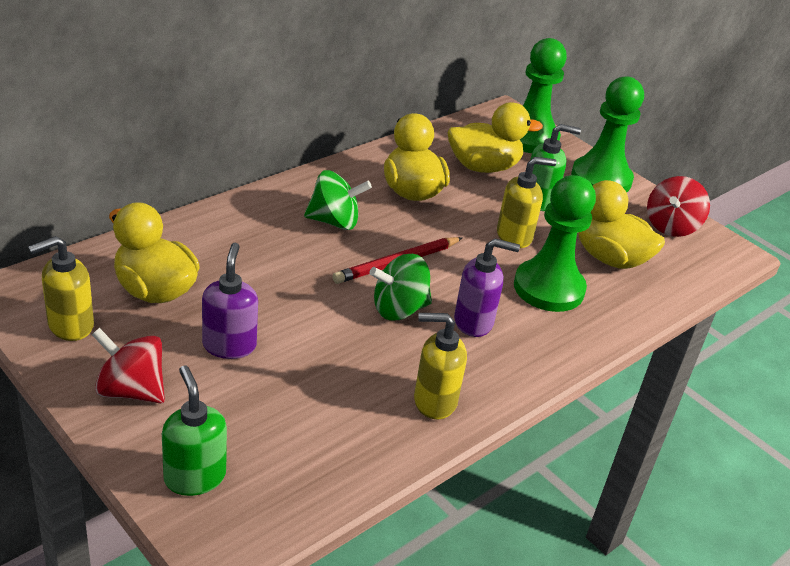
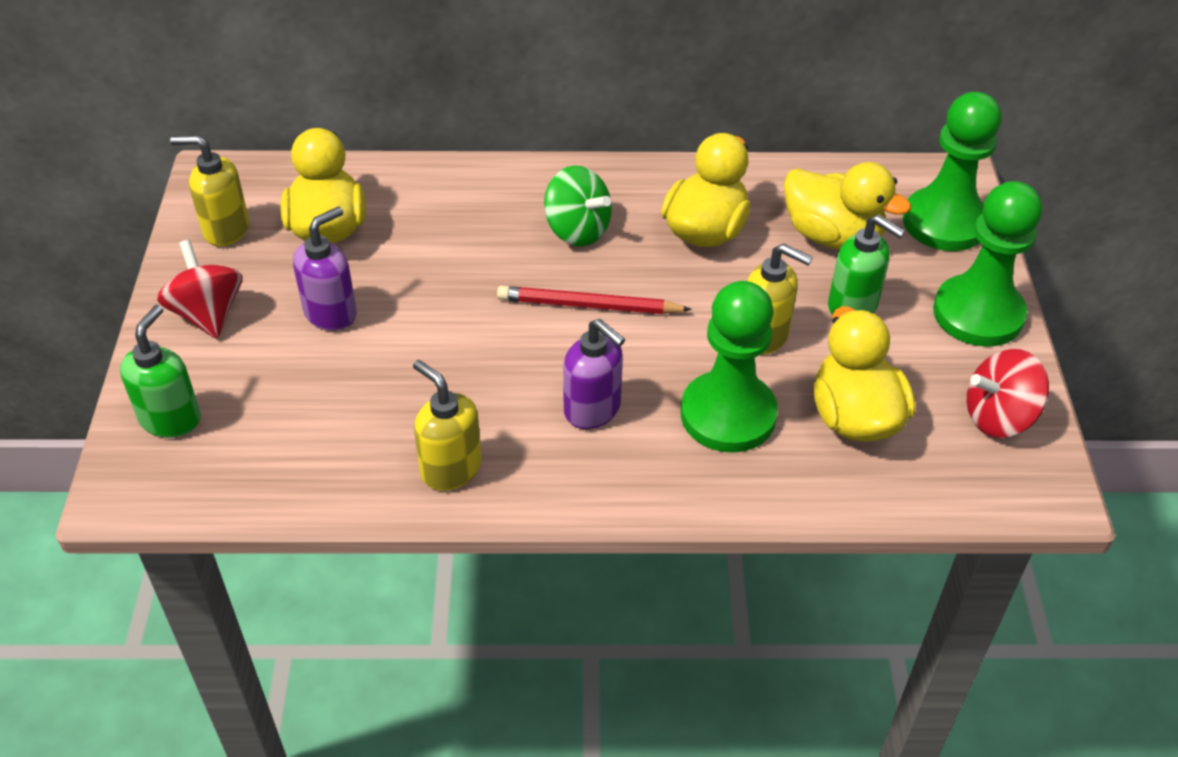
camera: 45 degrees right, 10 degrees up
green spinning top [369,254,432,320] -> none

